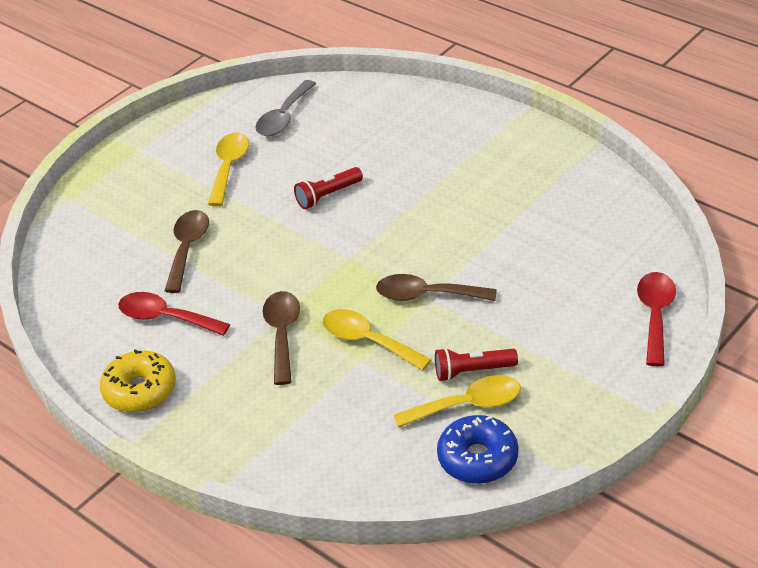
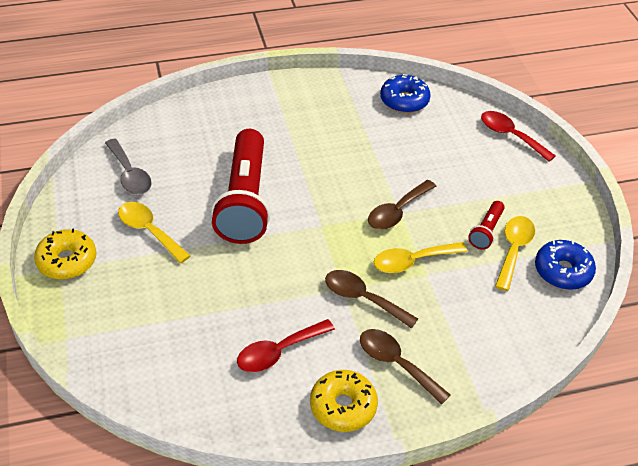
camera: 60 degrees left, 5 degrees up
brown spoon [165,210,209,293] -> brown spoon moved to [360,329,450,405]
red flashlight [294,167,363,209] -> red flashlight [211,129,270,244], size x2.27
none -> yellow donut [34,229,96,280]
none -> blue donut [380,74,431,113]

